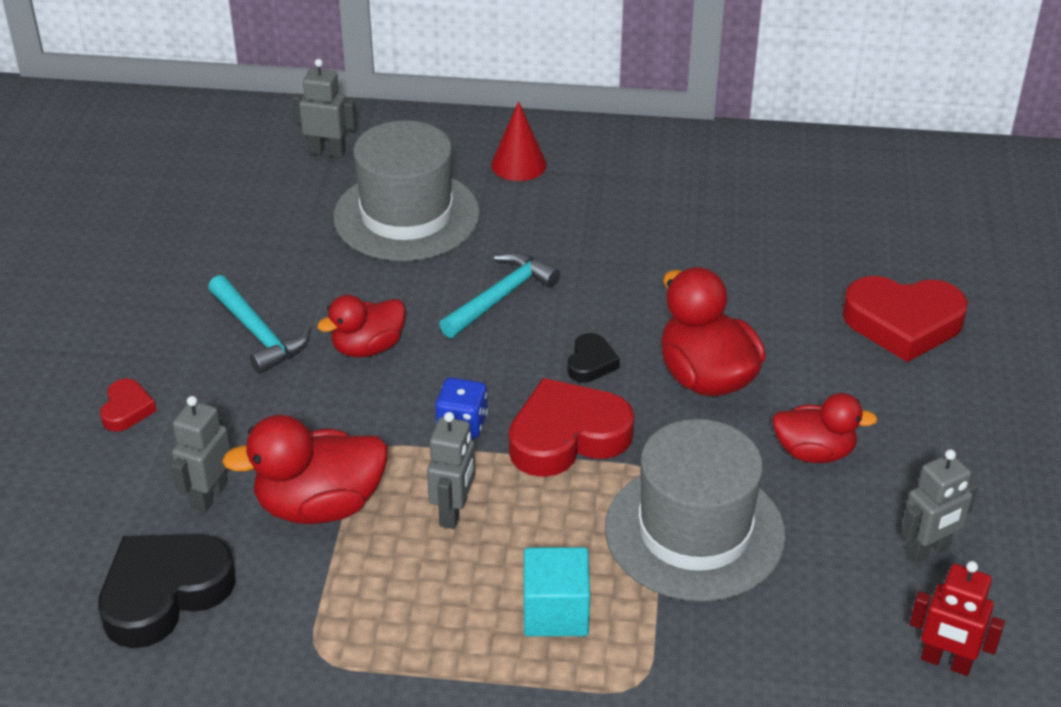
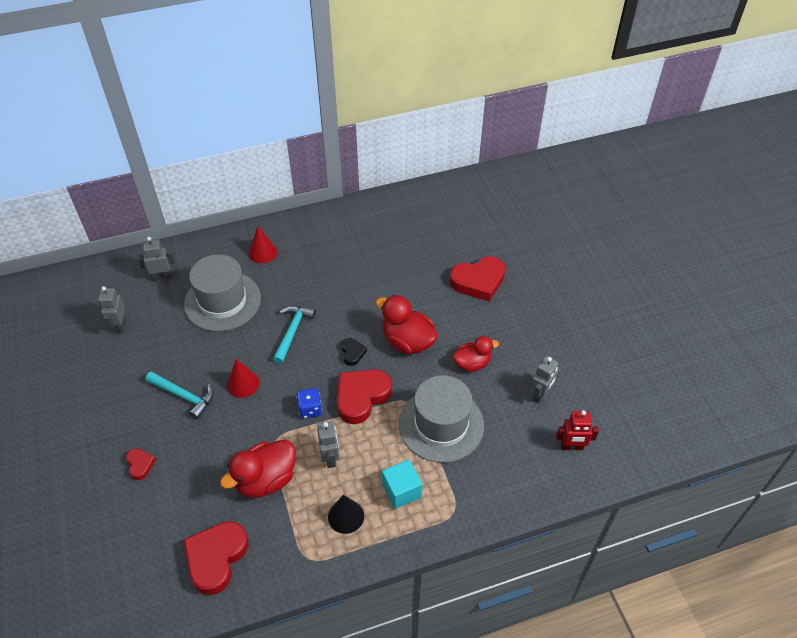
camera: 25 degrees left, 10 degrees up
black heart [98,534,236,648] -> red heart [184,521,249,595]
grey robot [171,396,230,513] -> grey robot moved to [98,286,125,334]
red duck [317,295,406,357] -> red cone [227,359,259,398]
none -> black cone [328,495,364,534]

